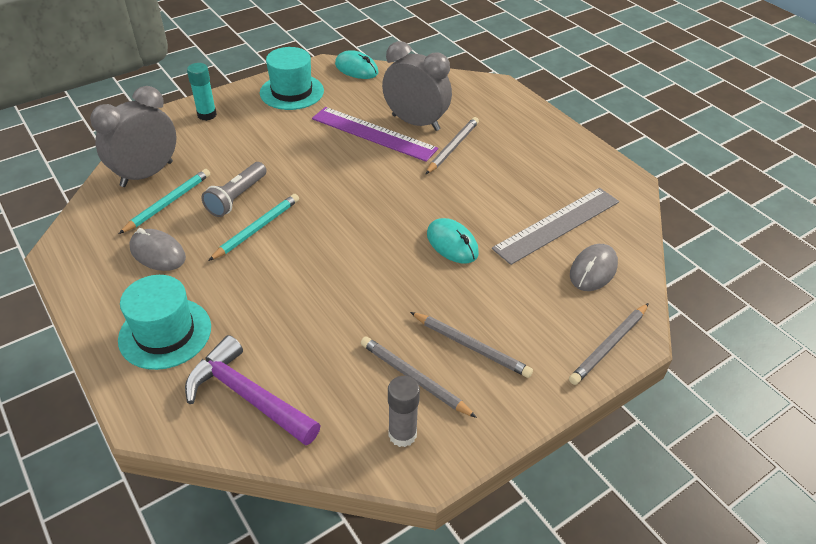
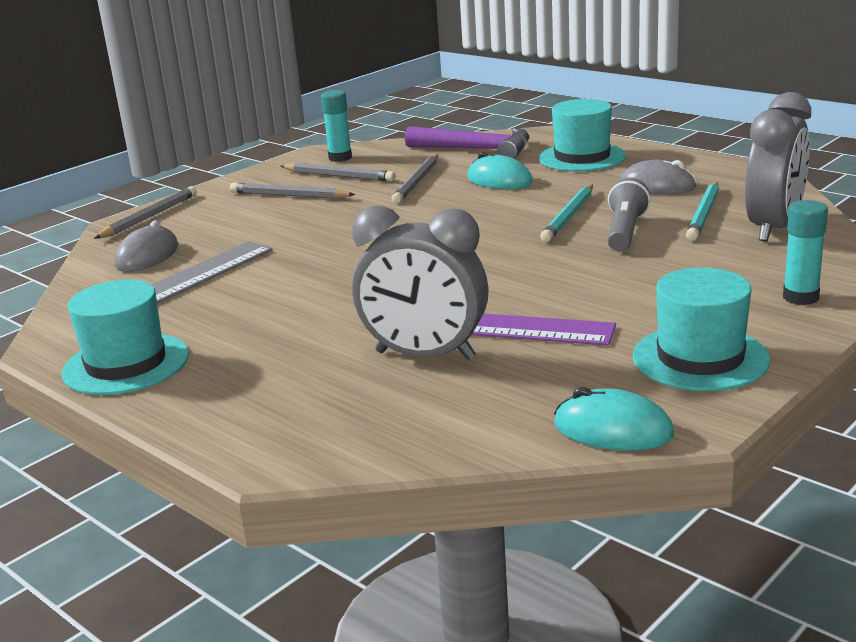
camera: 170 degrees right, 20 degrees down
grey glue stick [388,376,420,447] -> turquoise glue stick [321,90,352,162]
grey pencil [426,117,479,174] -> grey pencil moved to [391,154,438,204]
turquoise mouse [427,218,479,264] -> turquoise mouse moved to [467,152,532,189]
none -> turquoise hat [62,280,189,395]

